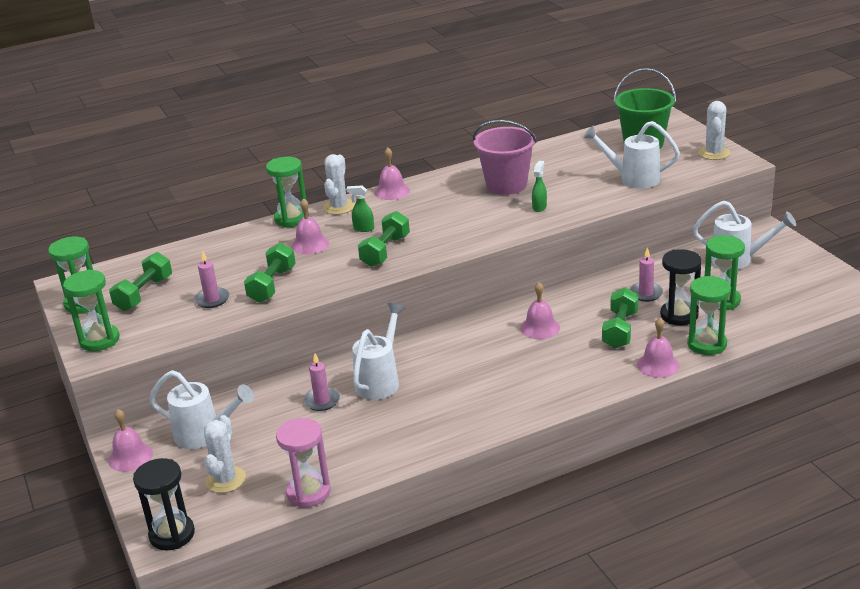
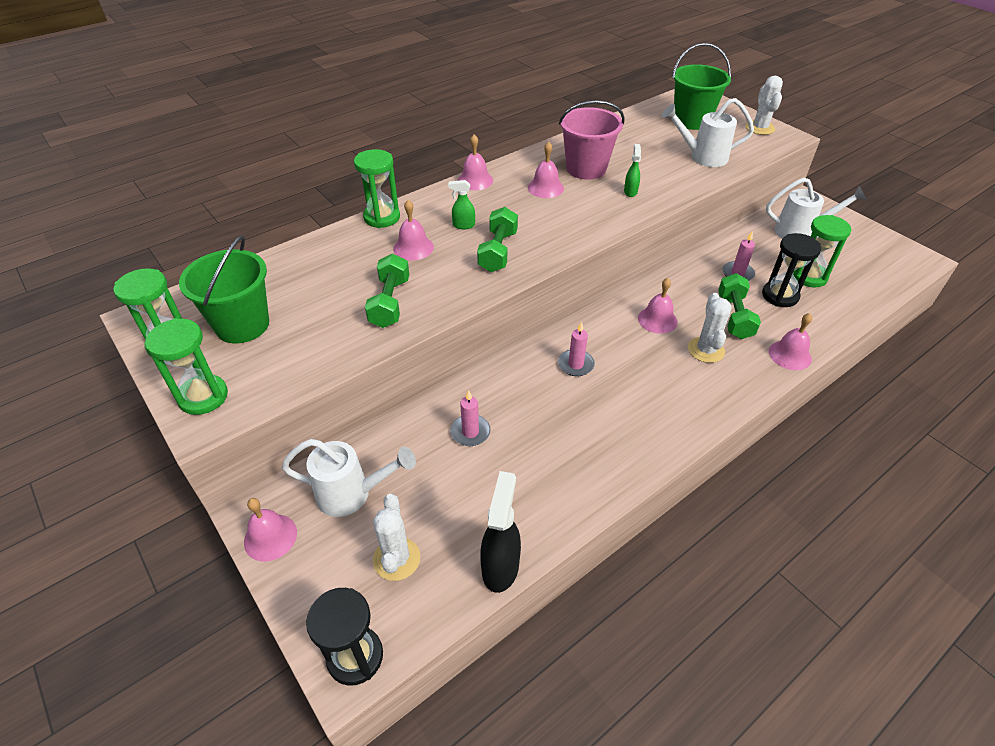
camera: 15 degrees left, 15 degrees up
green dumbbell [109,252,172,311] -> green bucket [179,236,269,344]
pink candle [194,251,230,308] -> pink candle moved to [558,321,595,376]
pink hourglass [276,418,330,508] -> black spray bottle [480,471,521,593]
white cactus [323,154,355,215] -> white cactus moved to [688,293,732,363]
white watering can [352,303,405,400] -> none
green hourglass [687,276,731,355] -> none
none -> pink bell [528,141,564,198]

